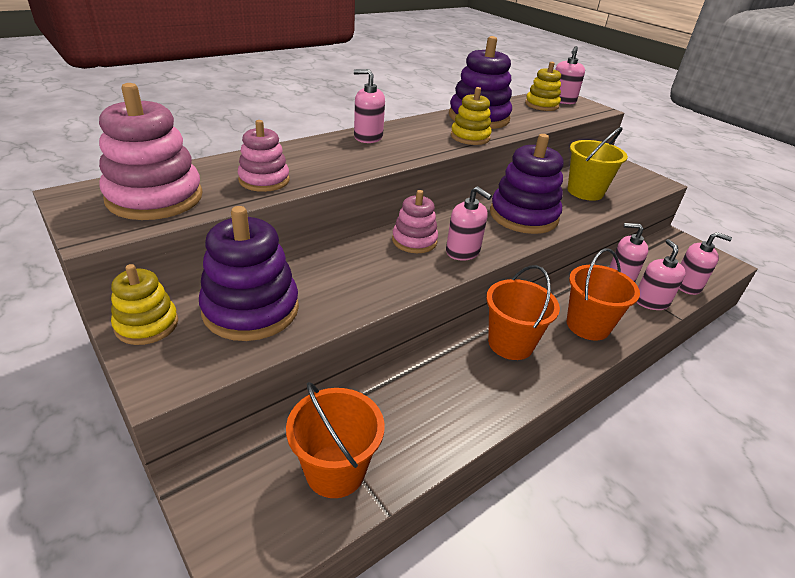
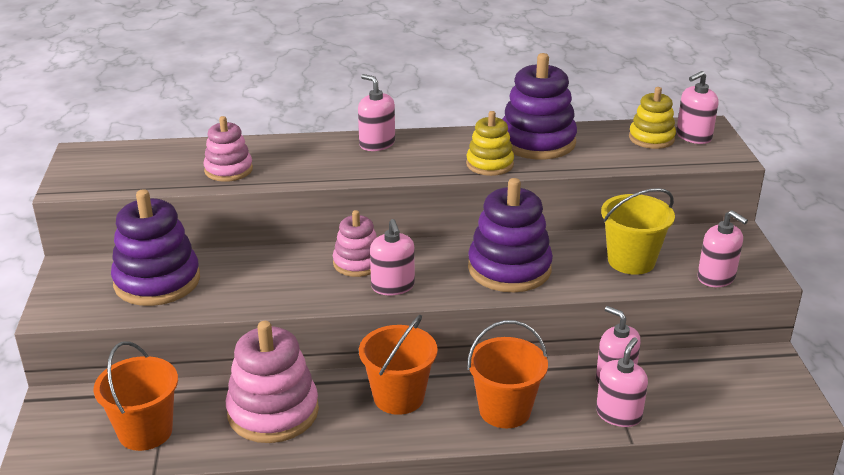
camera: 35 degrees right, 5 degrees down
pink stacking toy [99,83,202,220] -> pink stacking toy moved to [226,321,319,443]
yellow stacking toy [111,264,178,345] -> none
pink soap dispenser [679,232,732,295] -> pink soap dispenser moved to [698,210,748,287]

